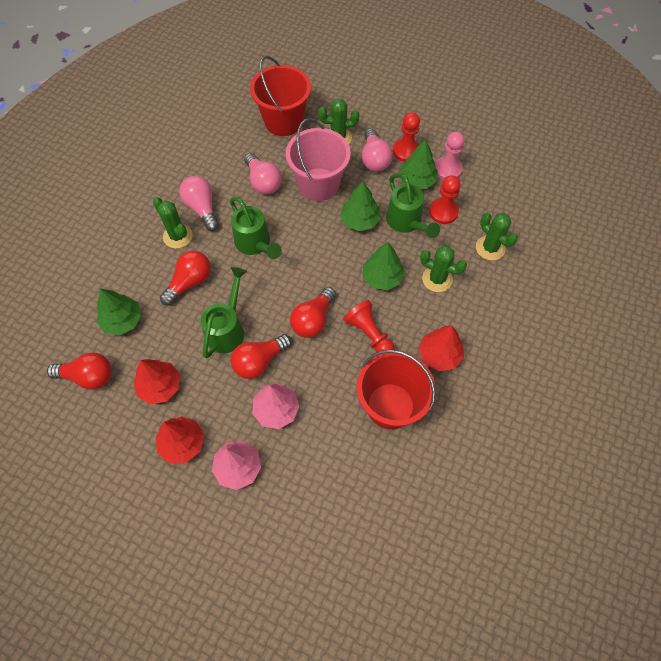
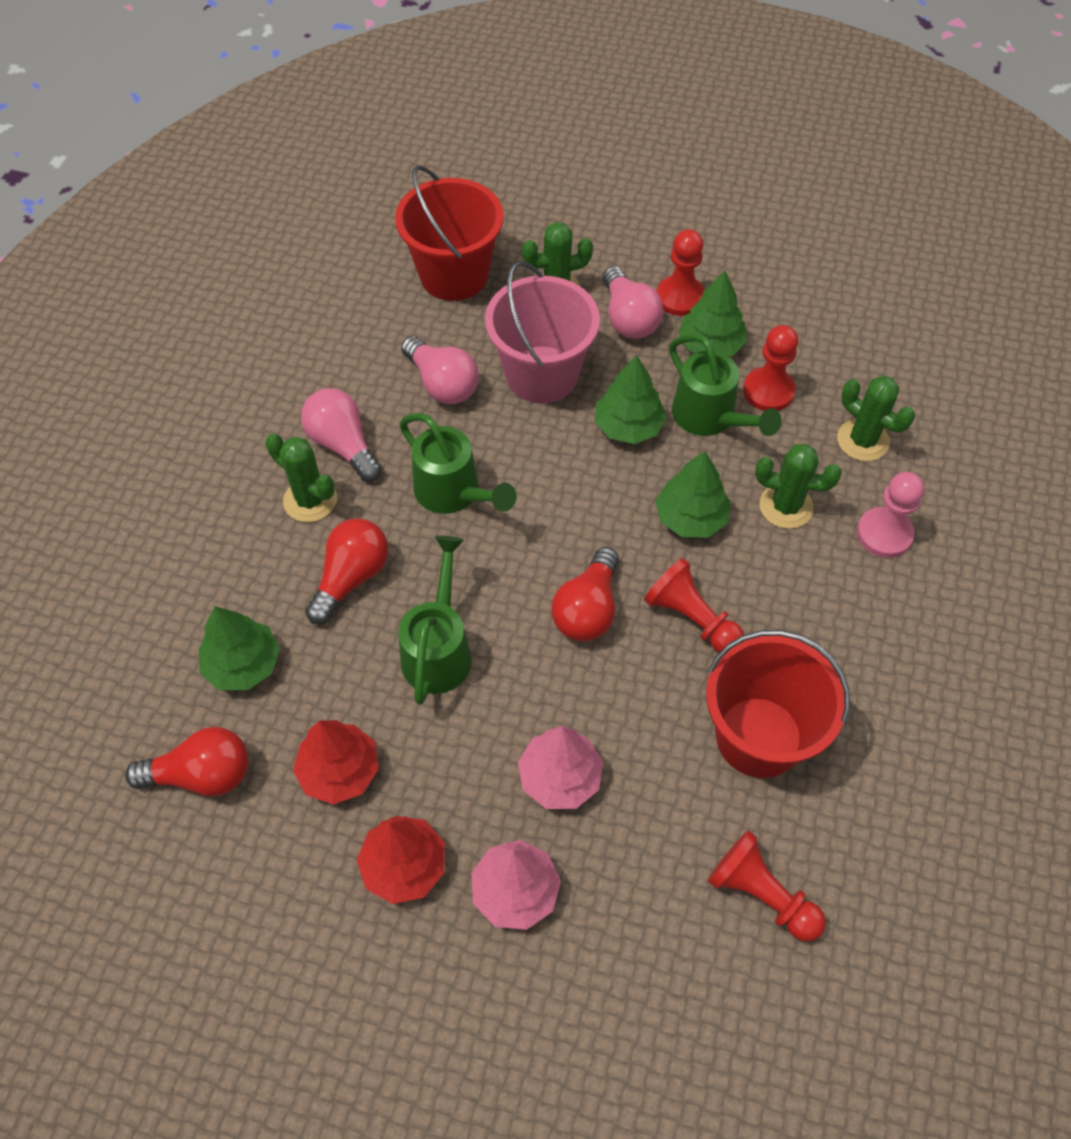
camera: 10 degrees left, 5 degrees down
red light bulb [231,334,291,379] -> none
red tree [419,326,464,371] -> none
pink pawn [435,131,465,180] -> pink pawn moved to [857,472,924,558]
none -> red pawn [708,830,826,942]

